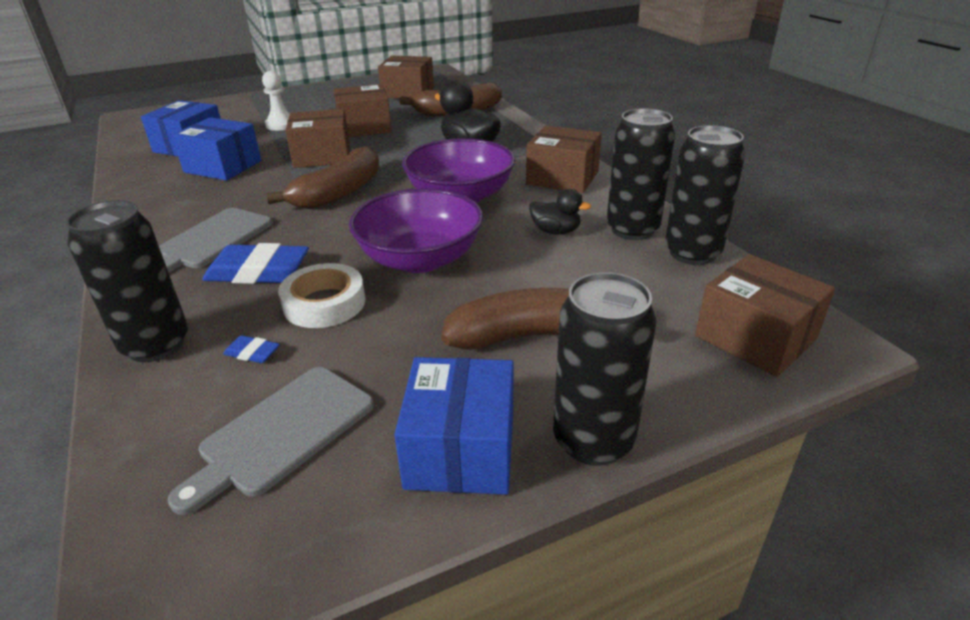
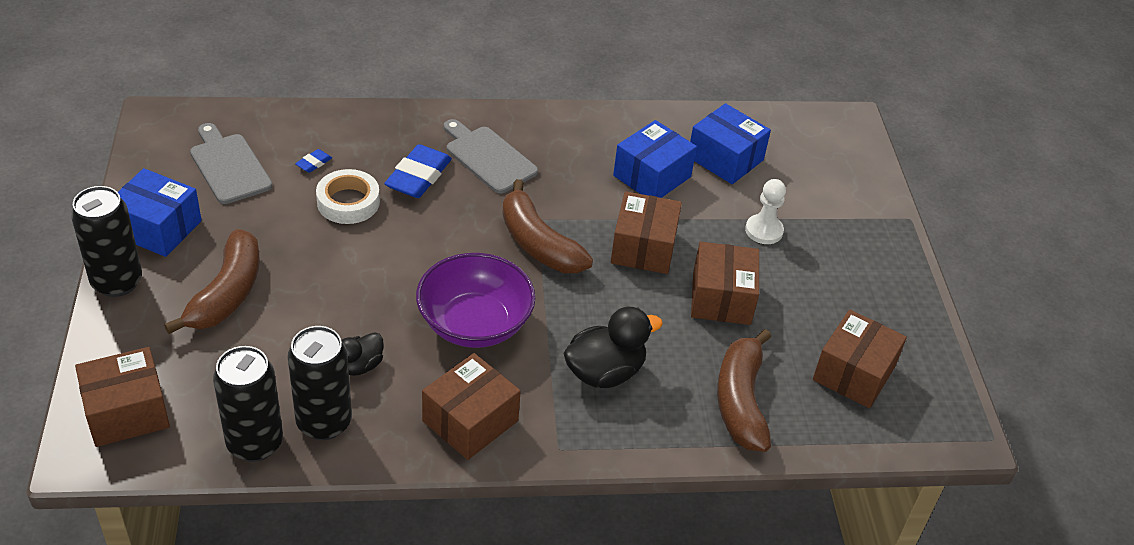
camera: 105 degrees right, 10 degrees up
black can [66,200,188,362] -> none
purple bowl [349,188,483,273] -> none

